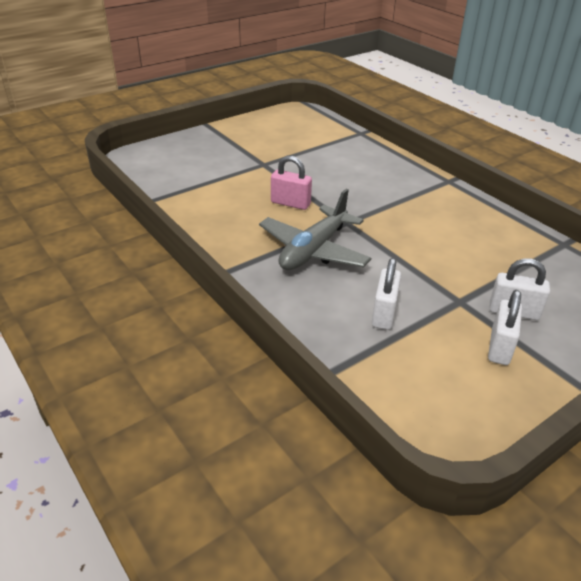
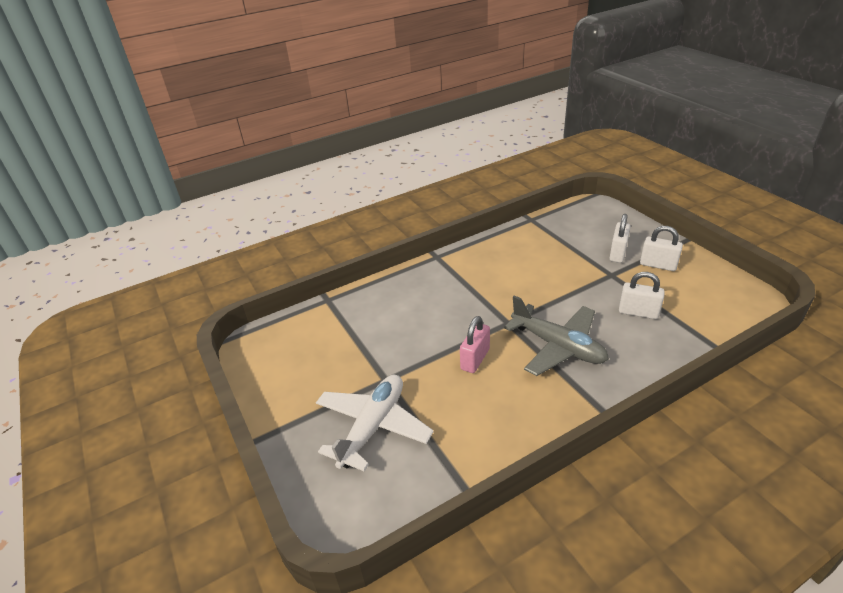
camera: 80 degrees left, 0 degrees up
none -> white plane [316,375,434,472]

